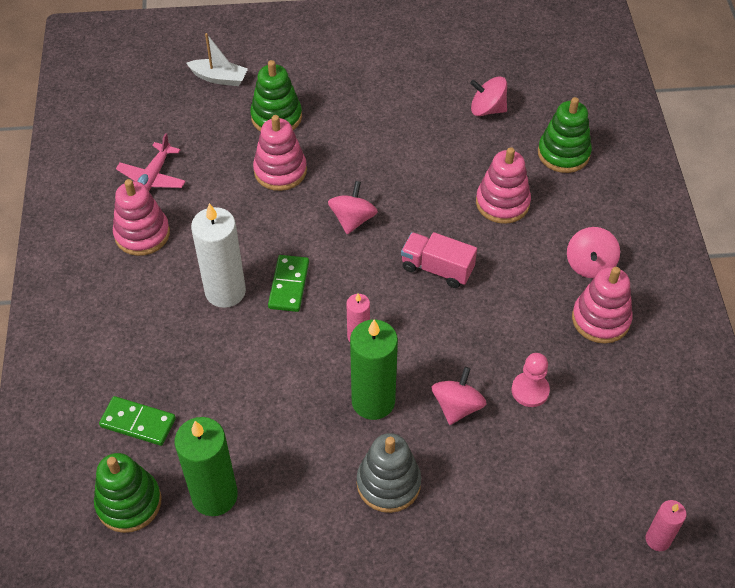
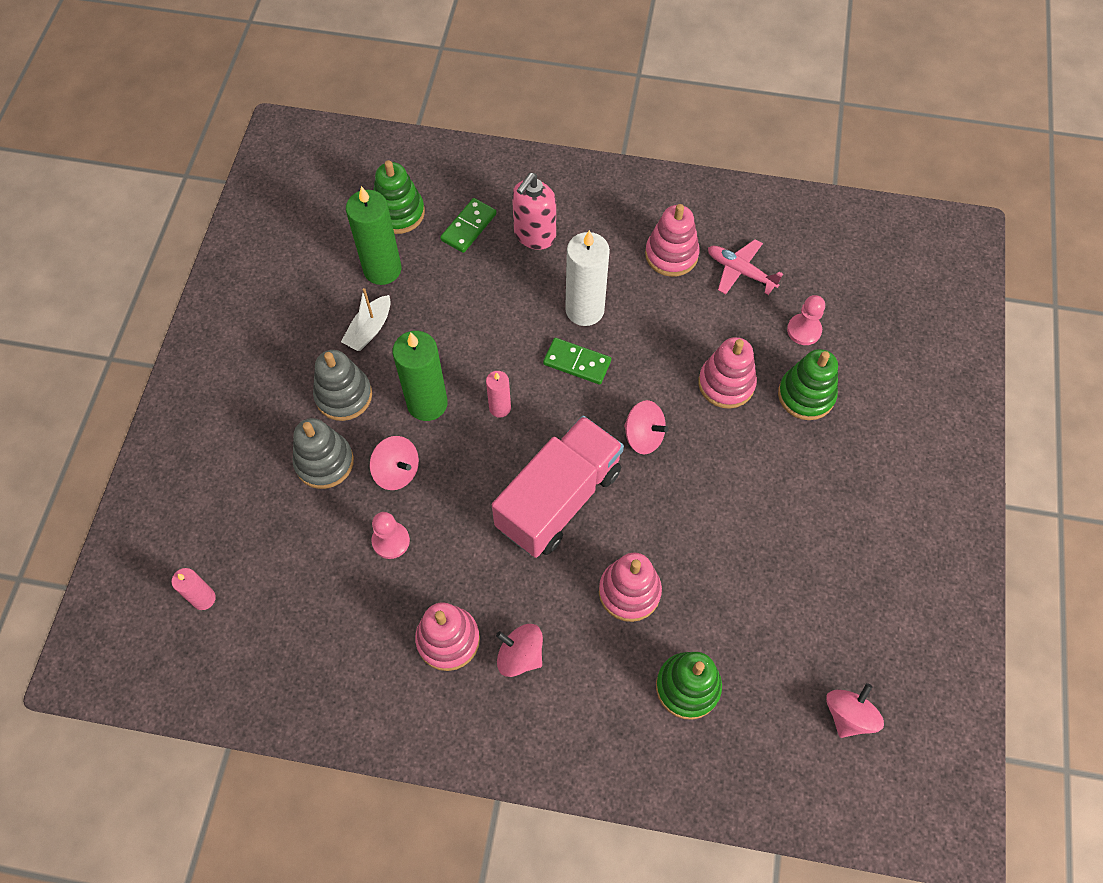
camera: 105 degrees right, 10 degrees up
white boat [187,33,248,86] -> white boat moved to [341,288,391,351]
pink truck [401,232,477,288] -> pink truck [492,416,624,558], size x1.85
pink spinning top [470,76,507,116] -> pink spinning top moved to [826,683,884,738]
none -> grey stacking toy [293,418,354,489]
none -> pink soap dispenser [512,173,556,250]
none -> pink pawn [787,295,825,345]

